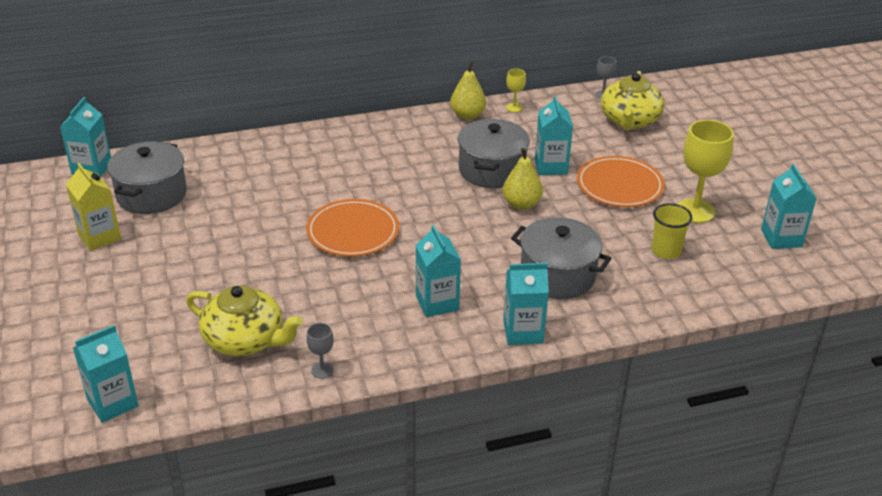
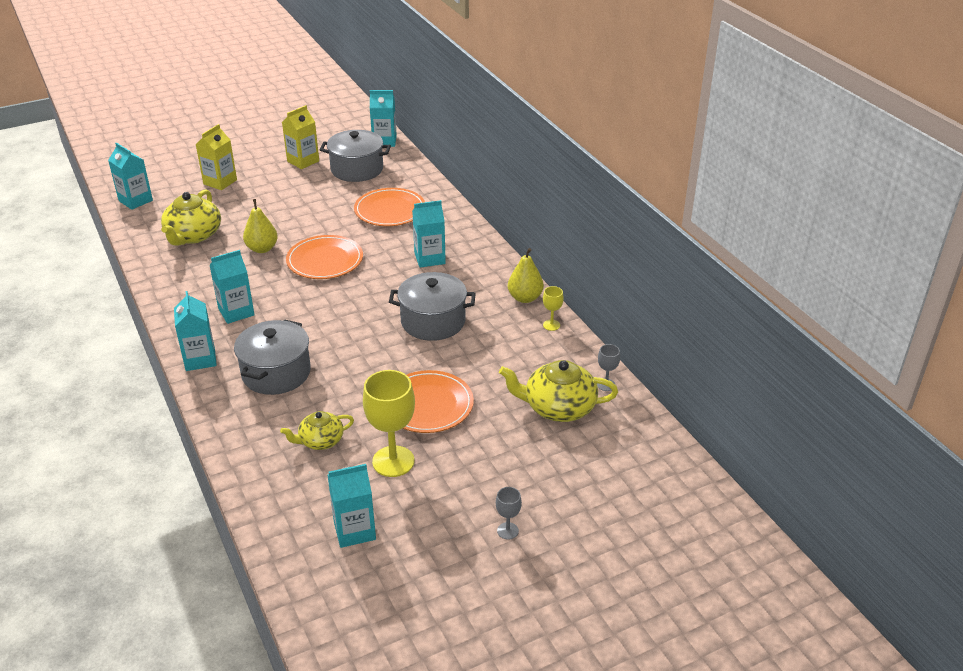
camera: 80 degrees right, 0 degrees up
grey goblet [307,323,334,379] -> grey goblet moved to [496,487,522,540]
yellow pear [503,148,543,210] -> yellow pear moved to [243,199,278,253]
turquoise carton [535,96,573,175] -> turquoise carton moved to [412,200,446,268]
yellow cup [651,203,693,259] -> yellow teapot [280,411,354,450]
none -> yellow carton [196,124,237,190]
none -> orange plate [354,188,425,226]

